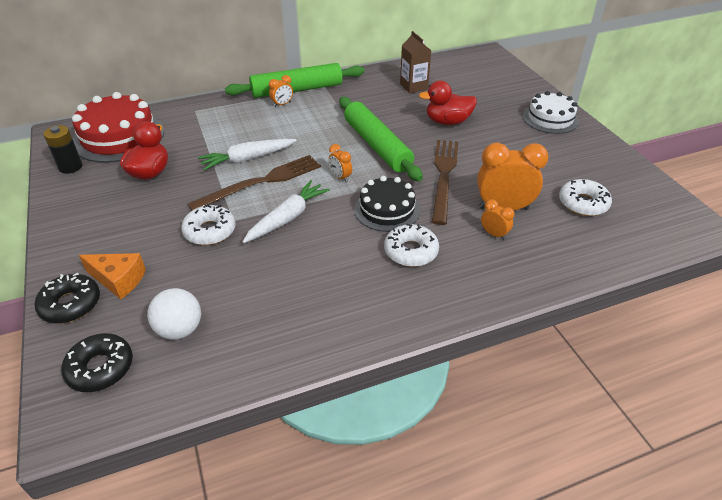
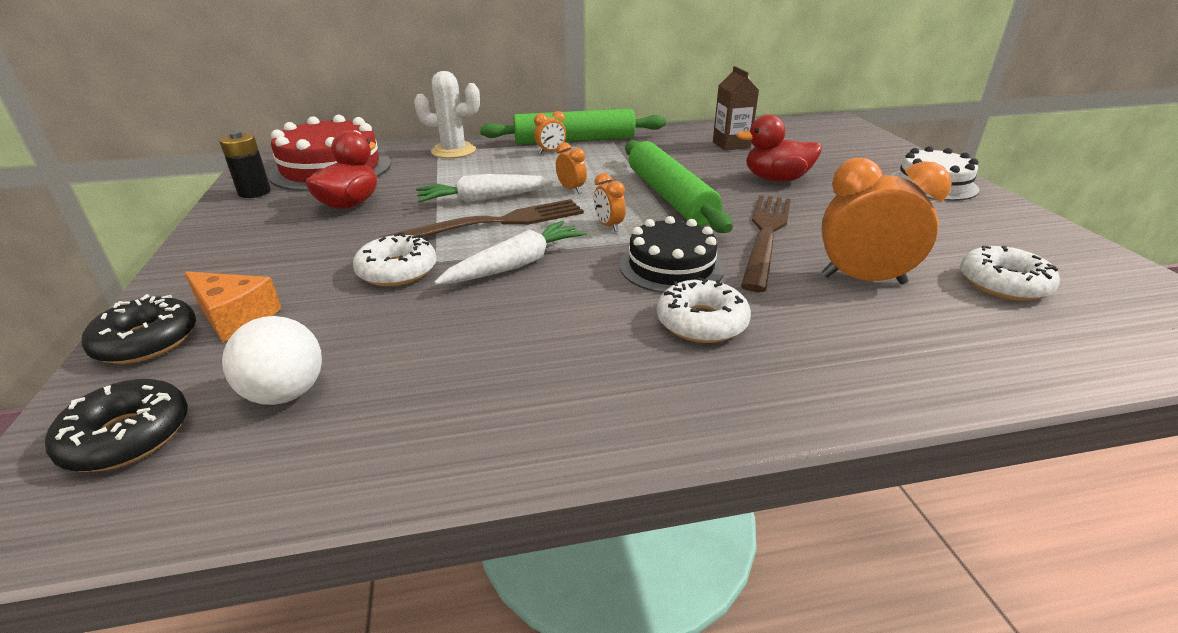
camera: 10 degrees right, 10 degrees down
orange clock [481,199,515,240] -> orange clock moved to [556,142,587,194]
none -> white cactus [414,71,480,158]

